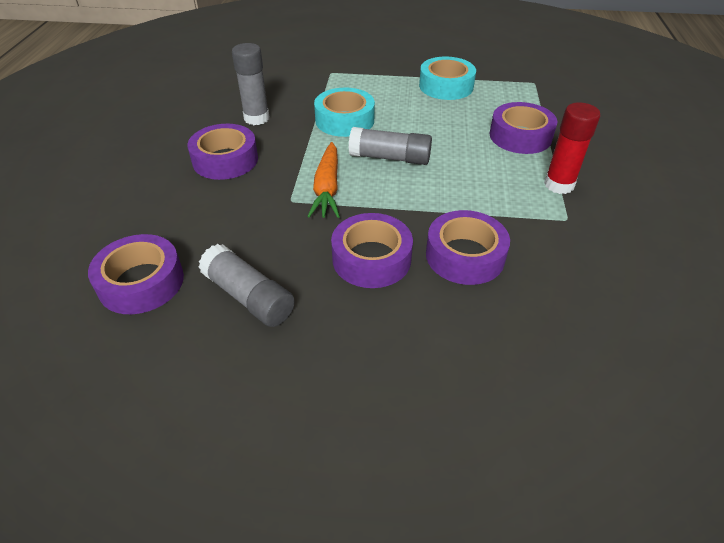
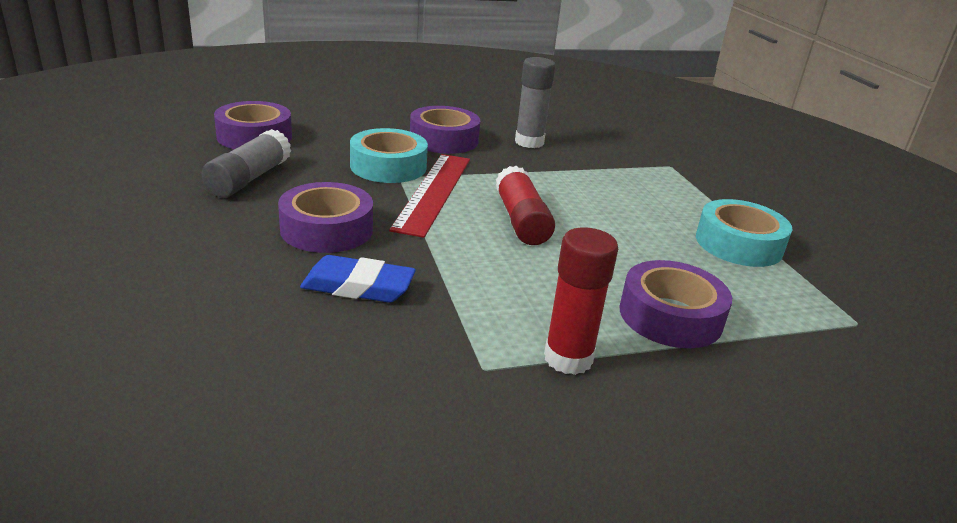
camera: 65 degrees right, 15 degrees down
orange carrot [307,142,340,218] -> red ruler [389,154,470,238]
turquoise tape [314,88,375,137] -> turquoise tape moved to [350,128,428,183]
grey glue stick [348,127,432,165] -> red glue stick [495,166,555,245]
purple tape [426,210,510,285] -> blue eraser [300,255,416,303]

